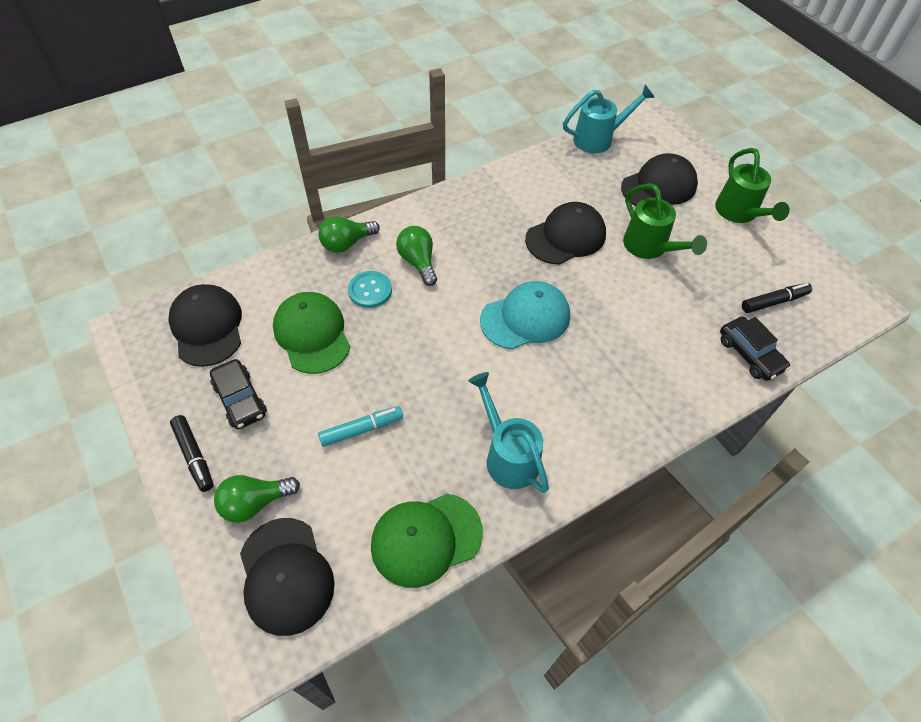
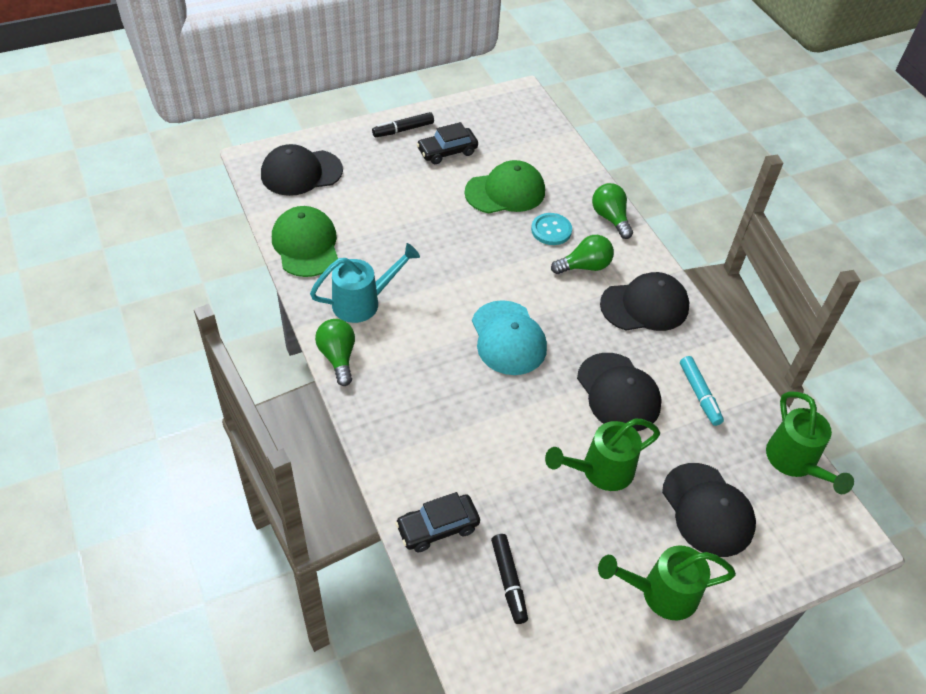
camera: 95 degrees right, 5 degrees down
black cap [168,284,242,367] -> black cap moved to [600,272,689,331]
green light bulb [214,475,300,523] -> green light bulb moved to [315,319,355,386]
turquoise marker [318,406,403,447] -> turquoise marker moved to [680,356,724,426]
turquoise watering can [563,85,655,153] -> green watering can [766,391,854,494]

